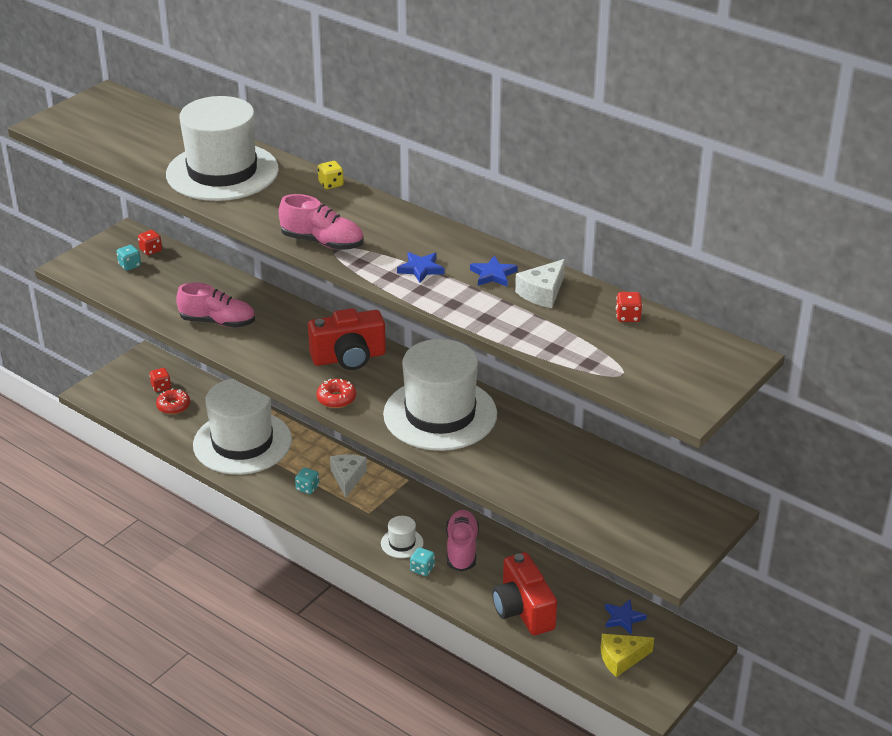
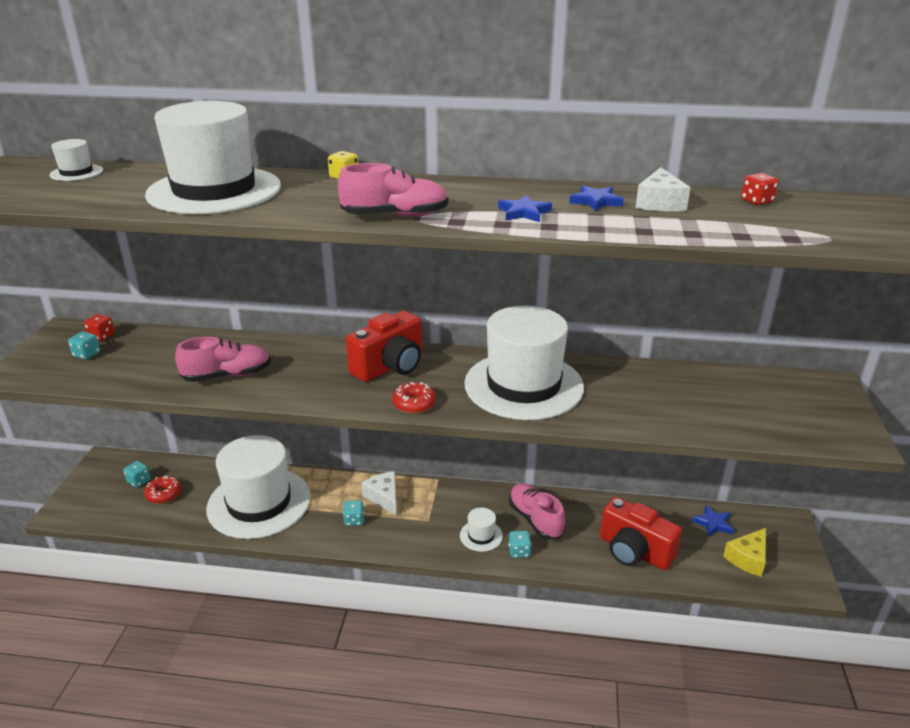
camera: 30 degrees left, 5 degrees down
red dice [150,368,171,392] -> turquoise dice [123,461,150,487]
none -> white hat [49,139,103,181]

